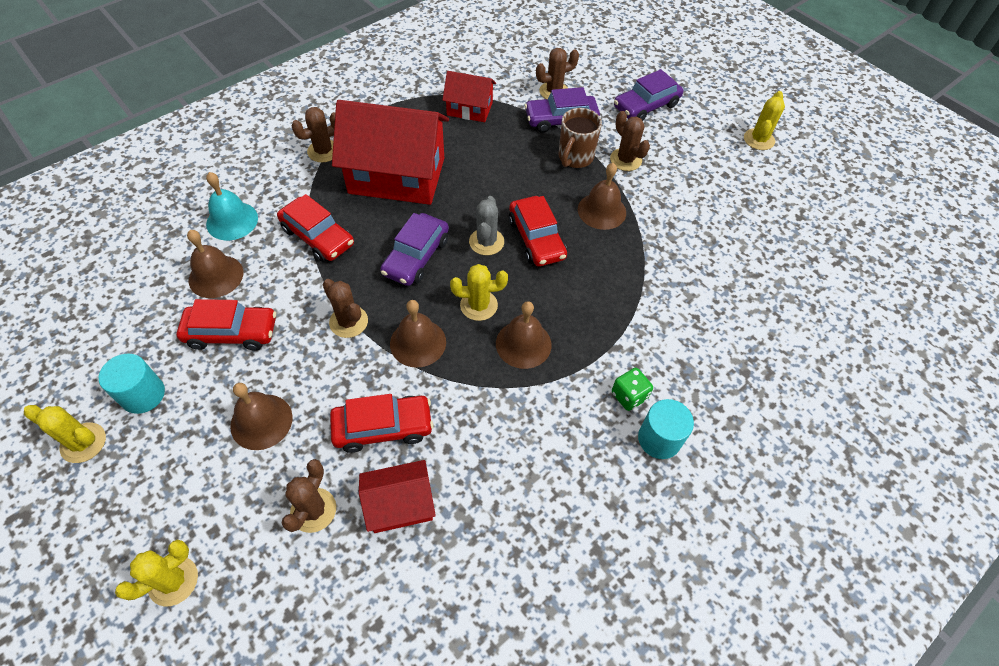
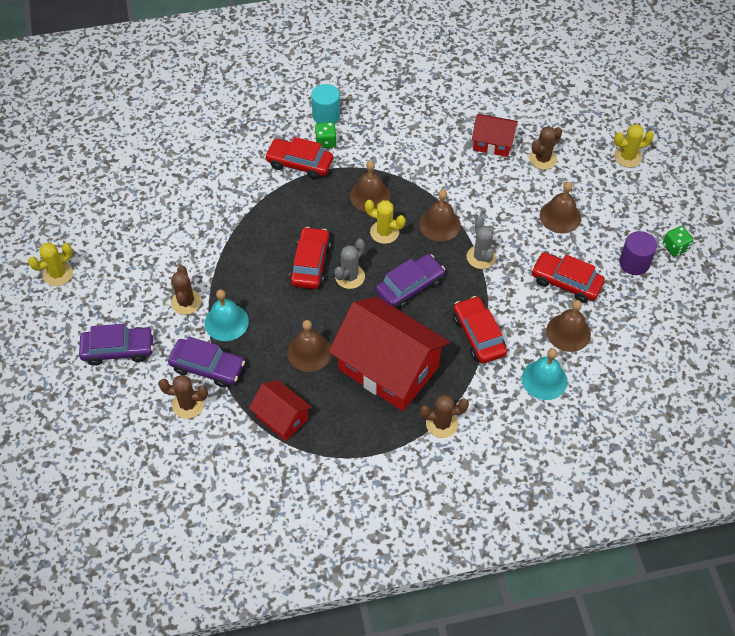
camera: 150 degrees left, 0 degrees up
yellow cactus [24,405,106,463] -> green dice [663,226,693,257]
turquoise cylinder [99,353,165,414] -> purple cylinder [619,231,657,275]
brown cactus [322,279,368,338] -> grey cactus [467,217,496,269]
red car [330,394,434,453] -> red car moved to [265,137,333,179]
brown mug [558,108,602,168] -> turquoise bell [205,289,249,341]
brown bell [578,163,626,230] -> brown bell moved to [287,320,332,372]

